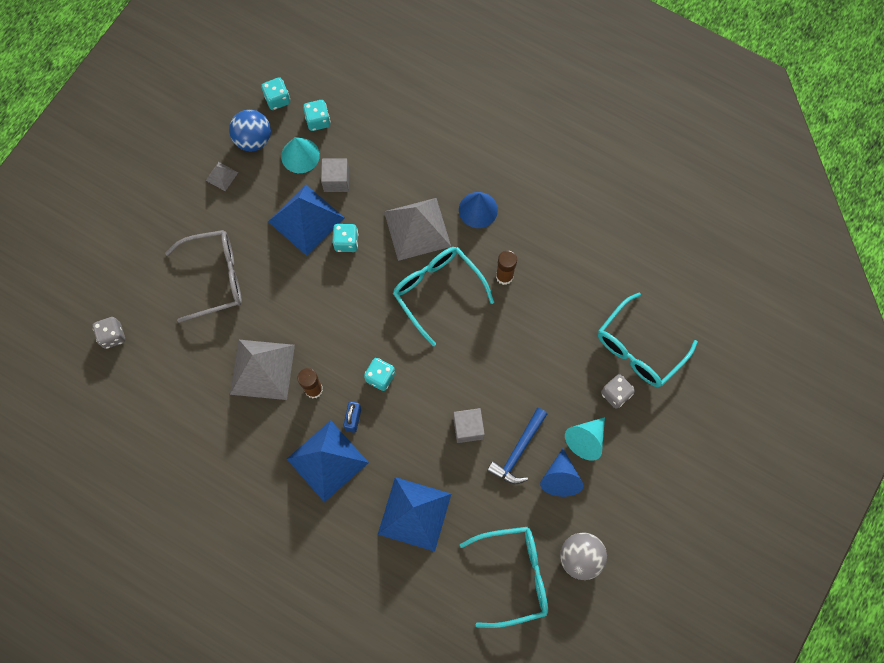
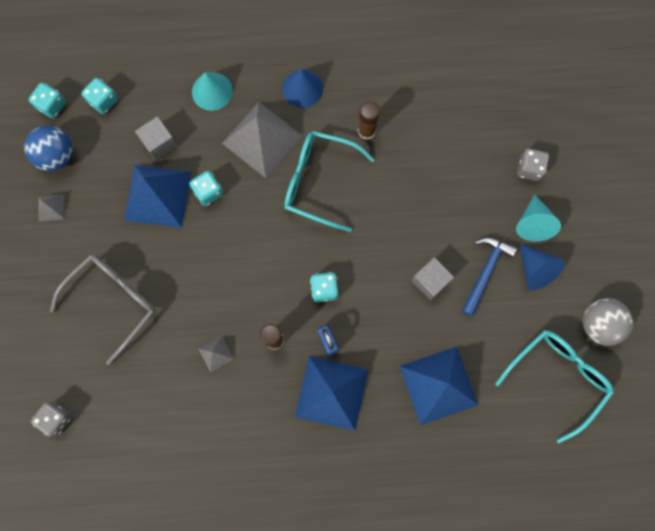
camera: 35 degrees left, 5 degrees up
grey pyramid [230,340,295,400] -> grey pyramid [198,336,234,372], size x0.44
turquoise cone [281,137,320,173] -> turquoise cone moved to [192,72,233,111]
blue hammer [487,408,547,484] -> blue hammer turned 150 degrees counterclockwise [462,237,517,316]
turquoise glasses [598,292,698,387] -> none

